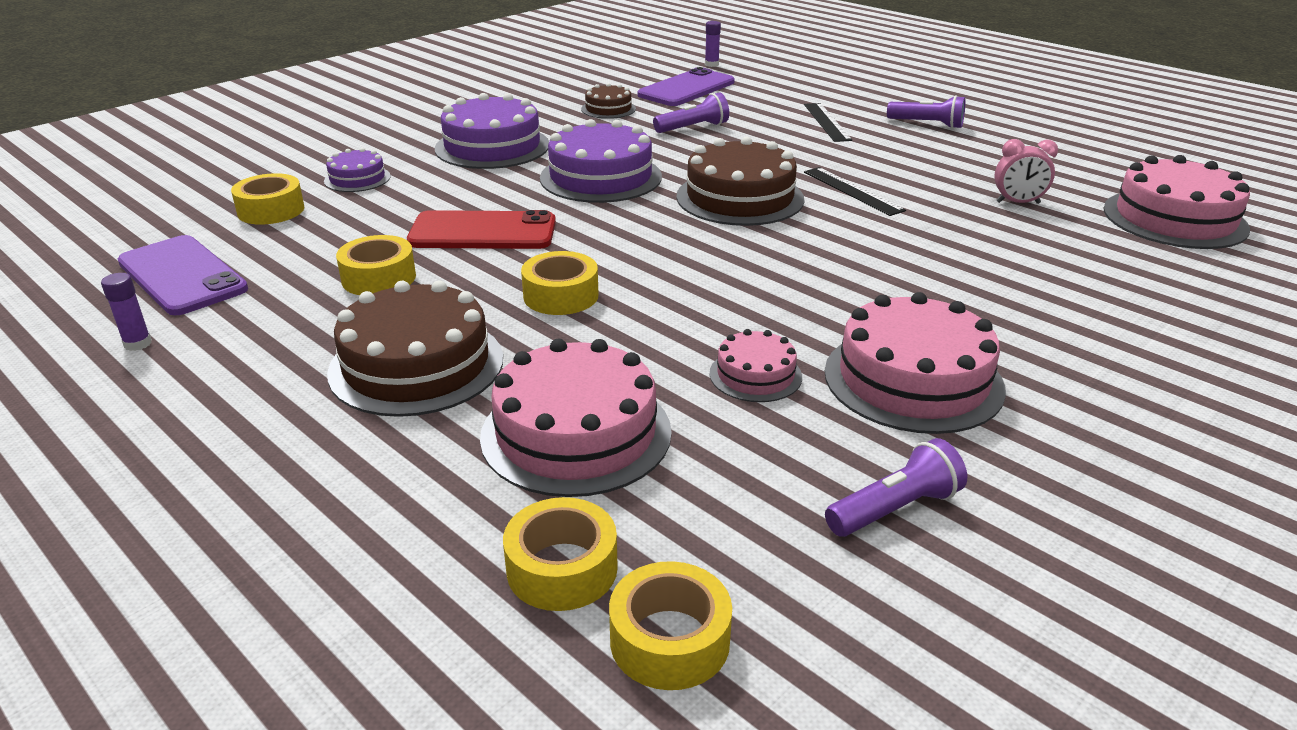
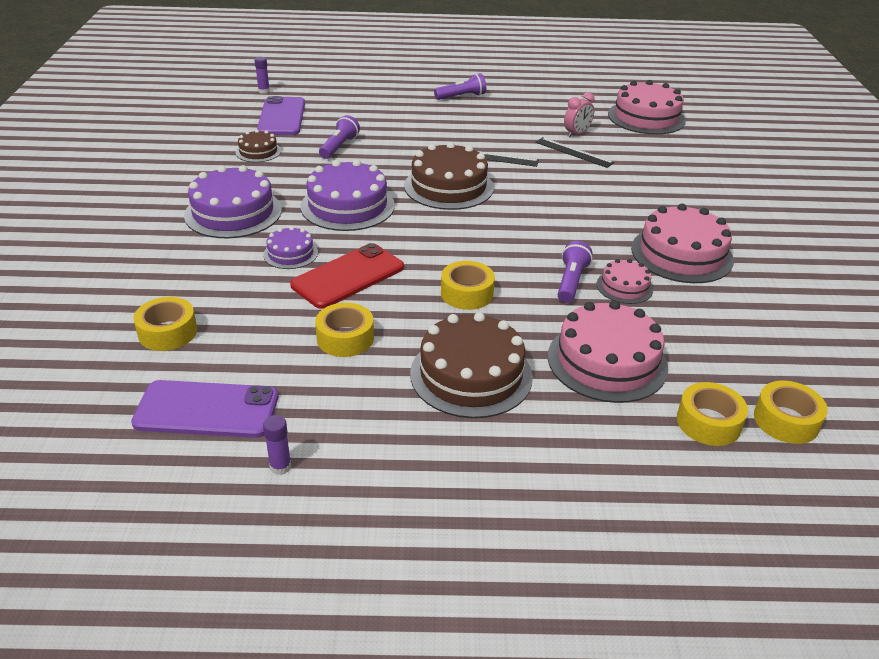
camera: 45 degrees left, 5 degrees up
purple cake [324,148,391,192] -> purple cake moved to [263,226,318,269]
black ruler [804,103,852,142] -> black ruler moved to [535,137,614,168]
purple flashlight [825,438,967,537] -> purple flashlight moved to [558,241,592,303]

